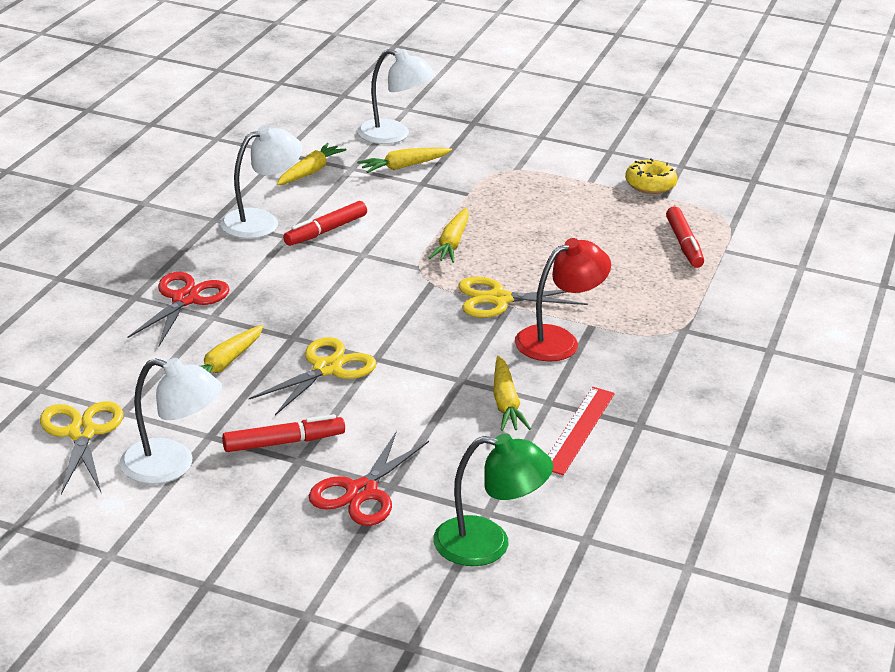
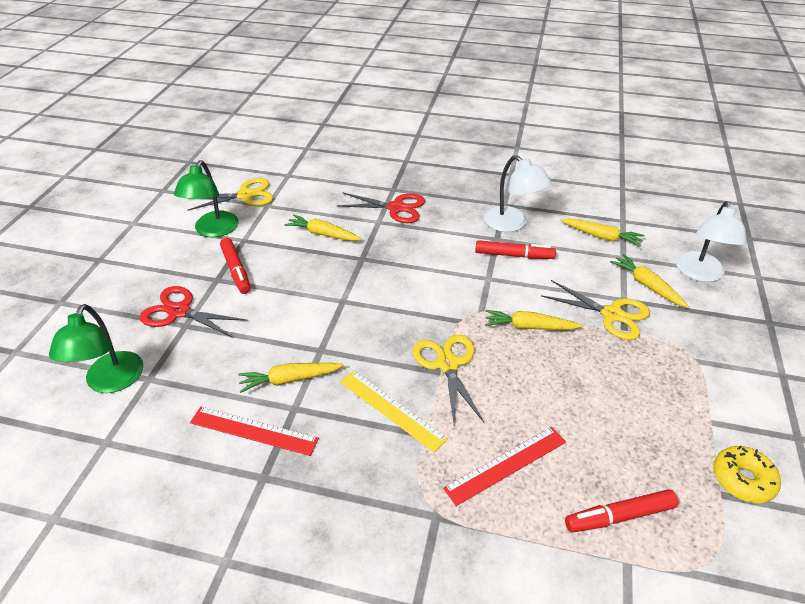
camera: 85 degrees right, 10 degrees up
white lamp [120,358,222,484] -> green lamp [174,160,239,237]
yellow scissors [249,337,376,415] -> yellow scissors moved to [541,280,650,340]
red marker [283,201,367,246] -> red marker turned 150 degrees clockwise [475,240,556,259]
red lamp [515,238,611,362] -> yellow ruler [340,371,448,452]
none -> red ruler [443,427,566,506]

